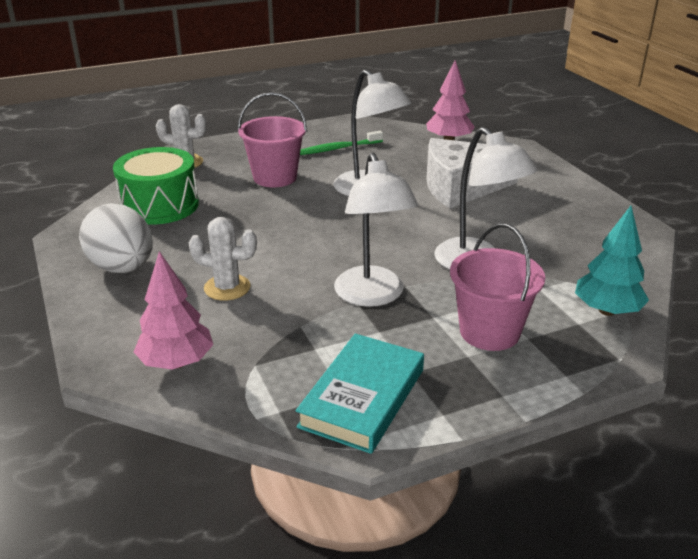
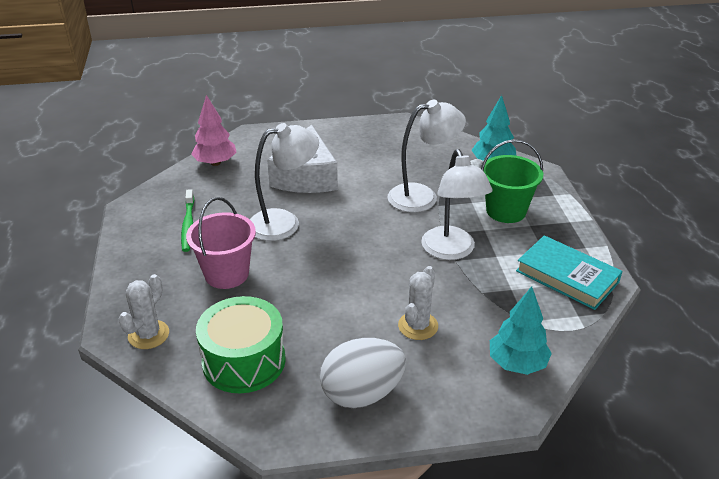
camera: 75 degrees left, 5 degrees up
pink tree [134,251,213,370] -> turquoise tree [490,286,552,375]
white lamp [334,152,418,307] -> white lamp turned 75 degrees clockwise [421,149,493,260]
pink bucket [450,223,545,351] -> green bucket [481,139,543,223]

